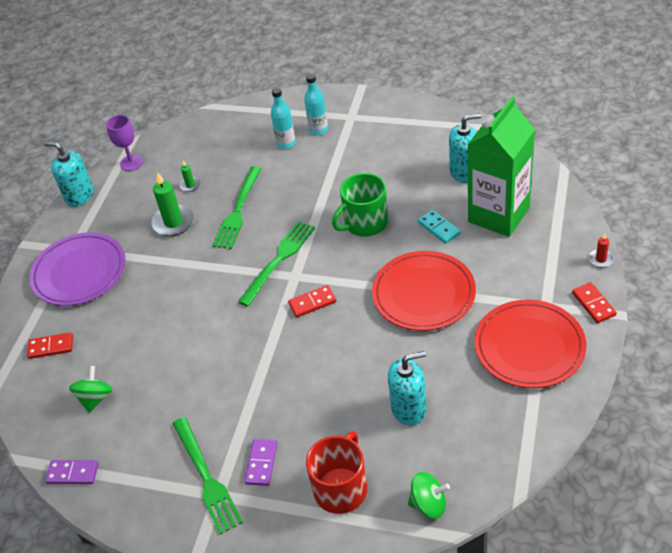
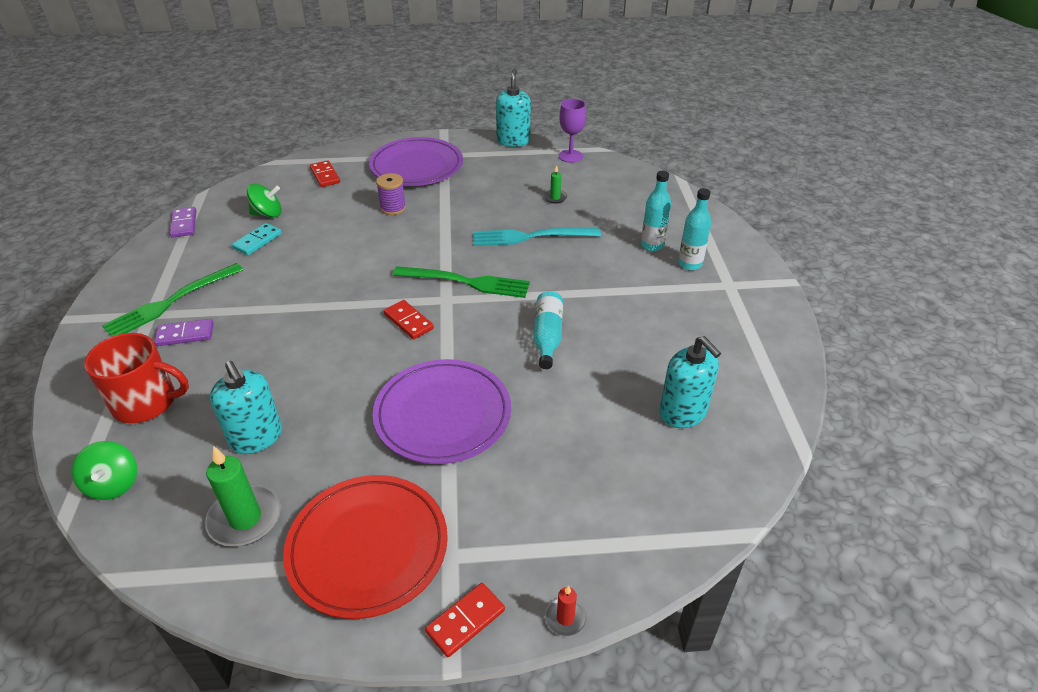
camera: 65 degrees right, 5 degrees down
green candle [151,172,195,236] -> green candle moved to [205,446,281,547]
green fork [212,166,262,249] -> turquoise fork [473,228,601,246]
green mug [332,173,388,237] -> turquoise bottle [534,291,563,369]
red plate [372,251,476,331] -> purple plate [373,359,511,464]
turquoise domino [418,210,461,244] -> turquoise domino moved to [232,223,282,255]
green carton [467,96,535,237] -> none
none -> purple spool [376,173,406,215]

